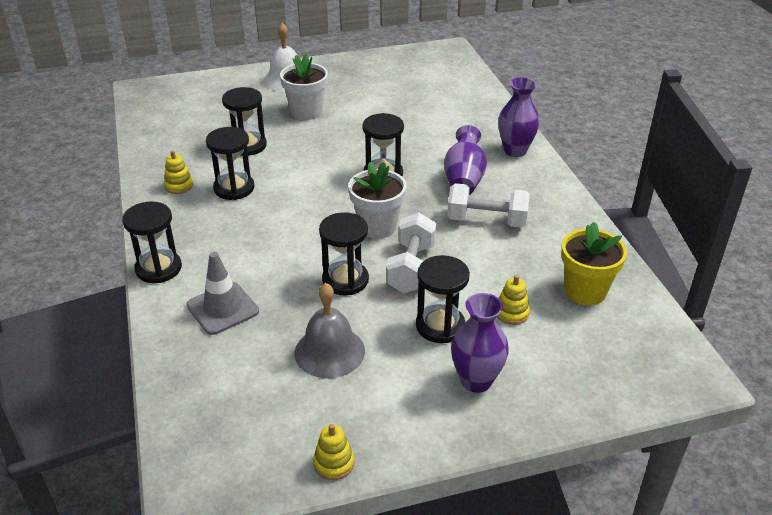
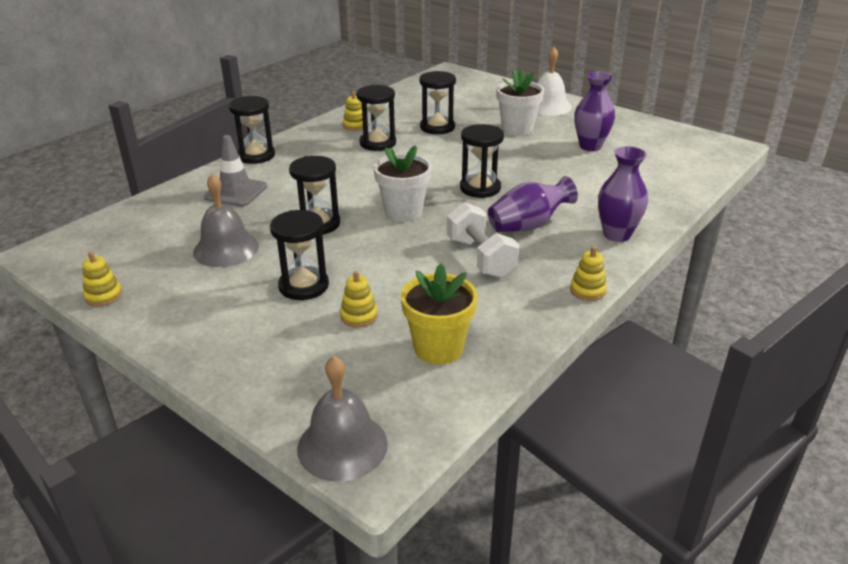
camera: 55 degrees right, 5 degrees down
white dumbbell [386,213,437,293] -> none
purple vase [451,293,509,393] -> purple vase moved to [574,71,615,151]
none -> grey bell [297,356,388,482]
none -> yellow stacking toy [570,246,607,301]

